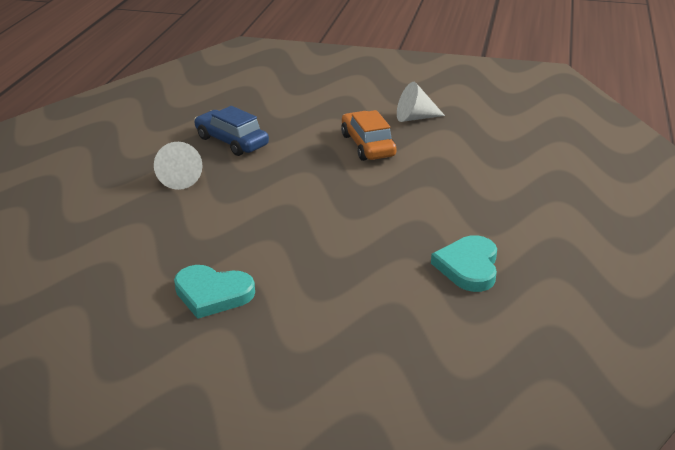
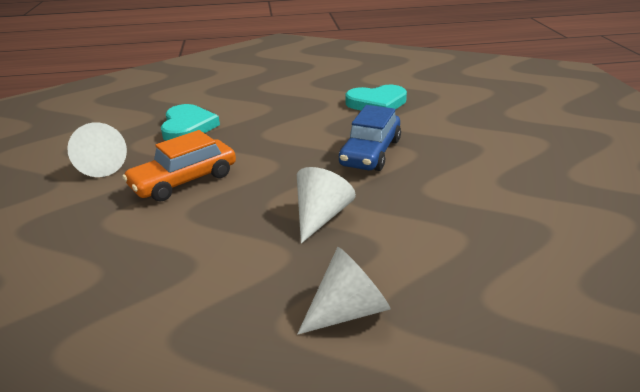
camera: 110 degrees left, 0 degrees up
turquoise heart [174,265,255,319] -> turquoise heart moved to [161,104,220,141]
blue car [194,106,269,156] -> blue car moved to [339,105,401,171]
none -> white cone [297,167,356,244]

